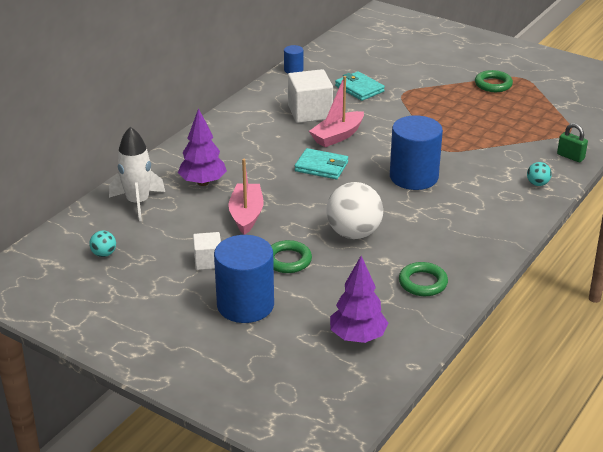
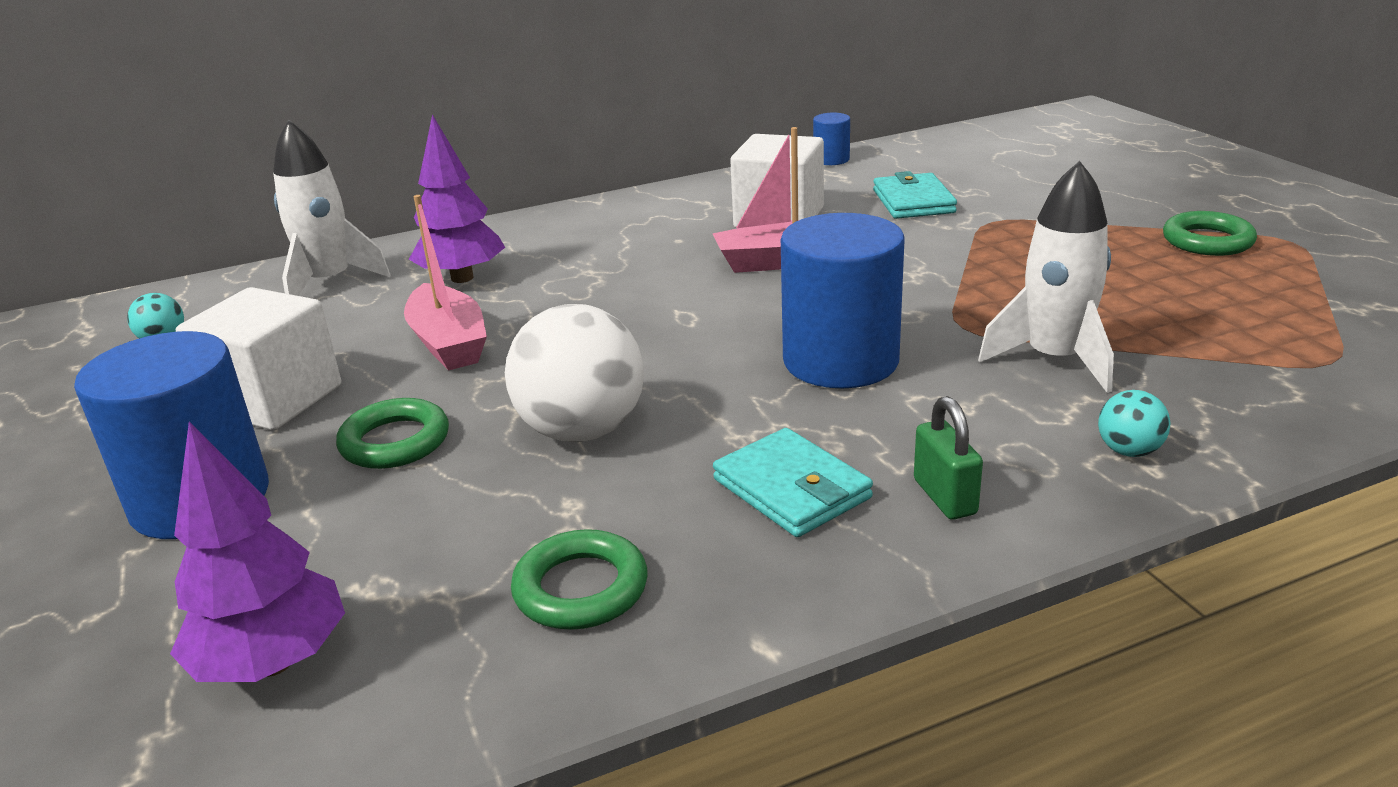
camera: 35 degrees right, 5 degrees down
white cube [193,232,221,270] -> white cube [176,287,341,430], size x1.72
pink boat [228,159,263,235] -> pink boat turned 120 degrees clockwise [404,195,487,370]
turquoise wallet [295,148,348,179] -> turquoise wallet moved to [713,428,873,537]
green padlock [557,123,588,162] -> green padlock moved to [914,396,983,520]
none -> white rocket [978,161,1114,393]

